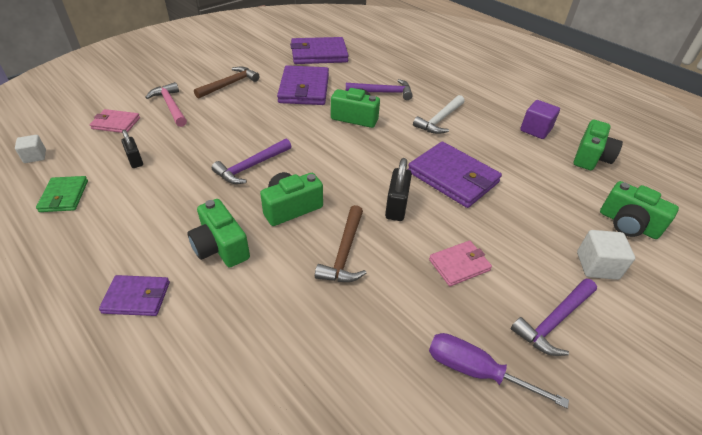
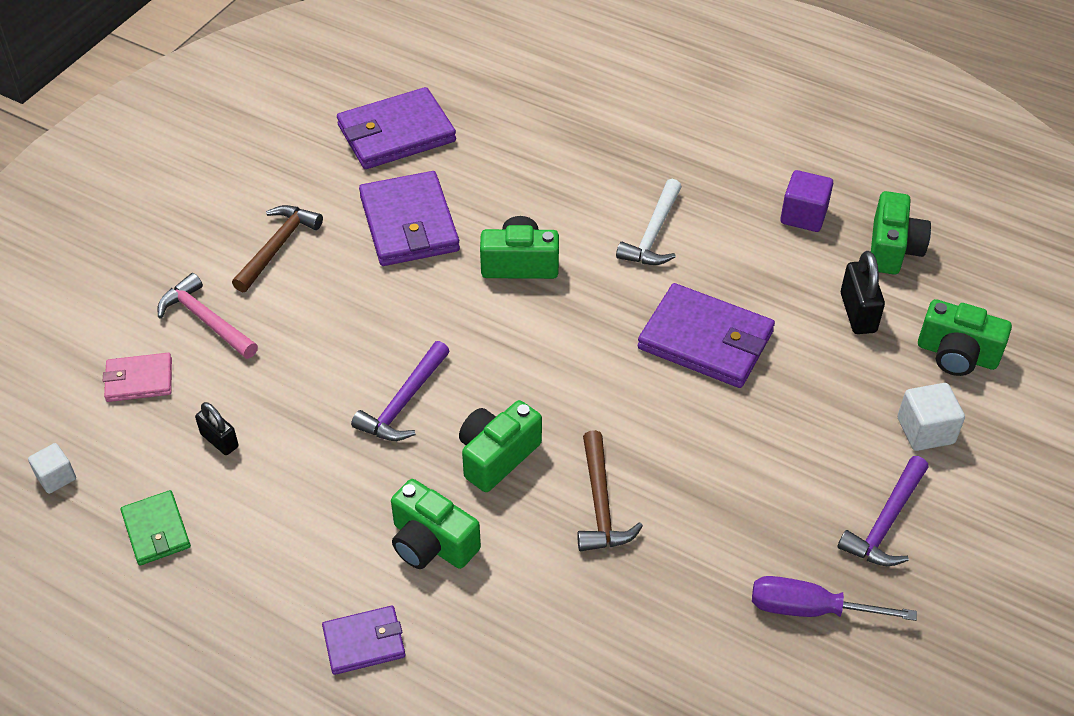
camera: 15 degrees left, 5 degrees up
purple hammer [346,79,413,100] -> none
black padlock [385,158,412,221] -> black padlock moved to [841,251,885,334]
pink wallet [429,241,492,286] -> none

